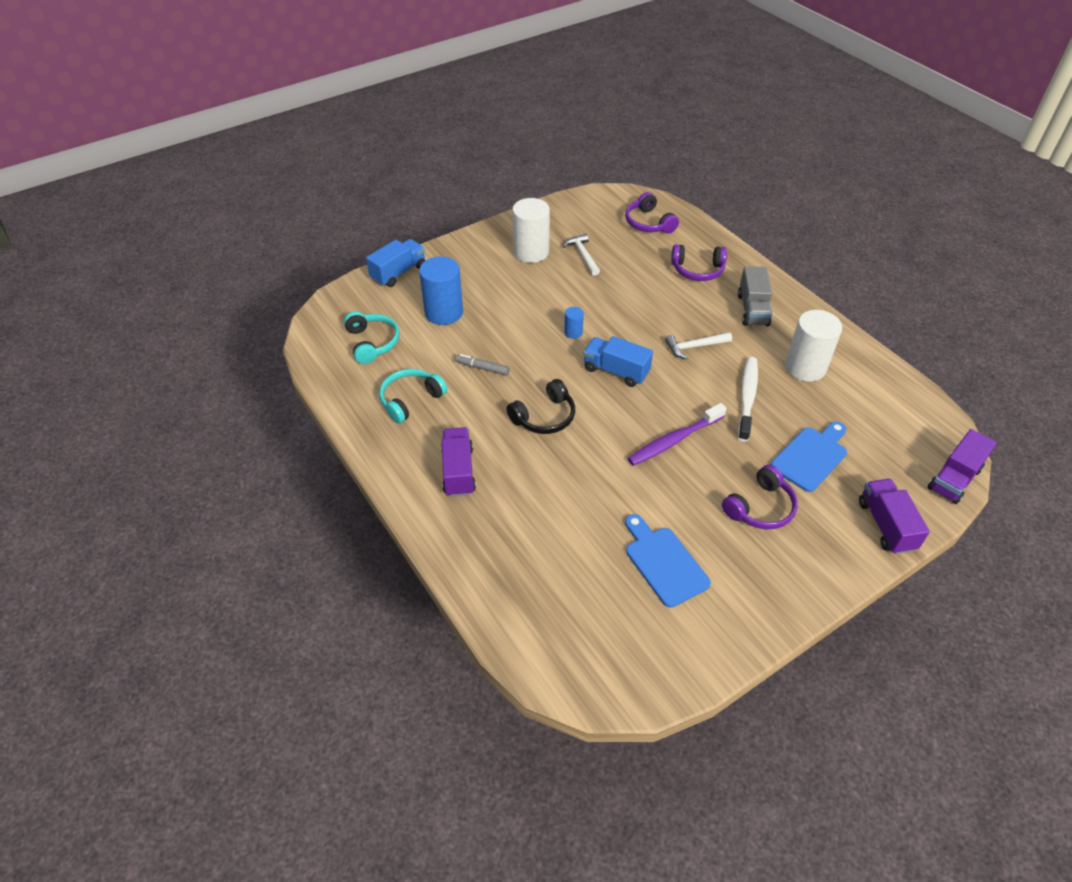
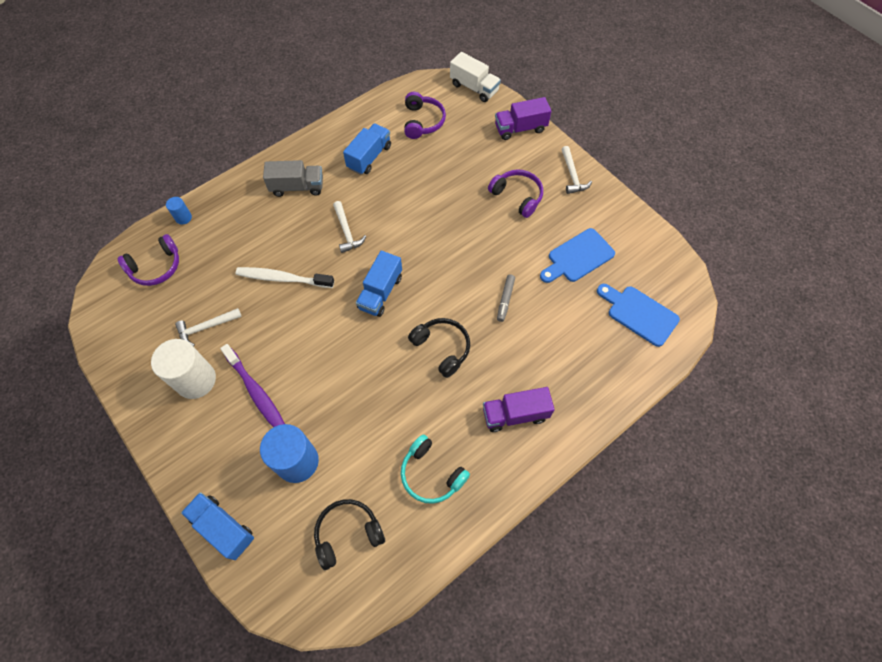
camera: 95 degrees left, 15 degrees up
turquoise headphones [344,311,400,364] -> black headphones [314,499,385,570]
grey marker [456,354,510,376] -> grey marker moved to [497,274,515,322]
blue cylinder [564,307,584,339] -> blue cylinder moved to [166,197,192,224]
purple toothbrush [628,403,727,466] -> purple toothbrush moved to [220,344,285,428]
purple headphones [671,244,727,281] -> purple headphones moved to [404,92,446,139]
white toothbrush [738,357,758,442] -> white toothbrush moved to [235,267,334,288]
blue cutting board [771,421,847,492] -> blue cutting board moved to [597,284,680,347]
white cylinder [785,310,842,382] -> blue truck [343,123,391,175]
purple truck [928,429,997,504] -> white truck [450,52,501,102]
none -> white hammer [561,146,592,194]

